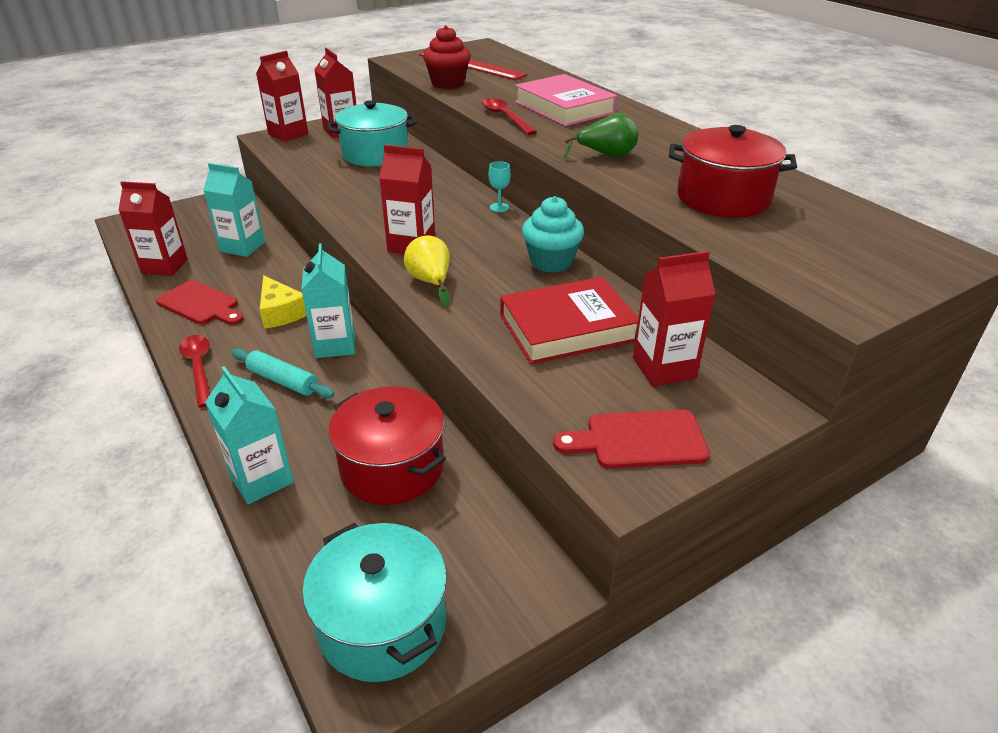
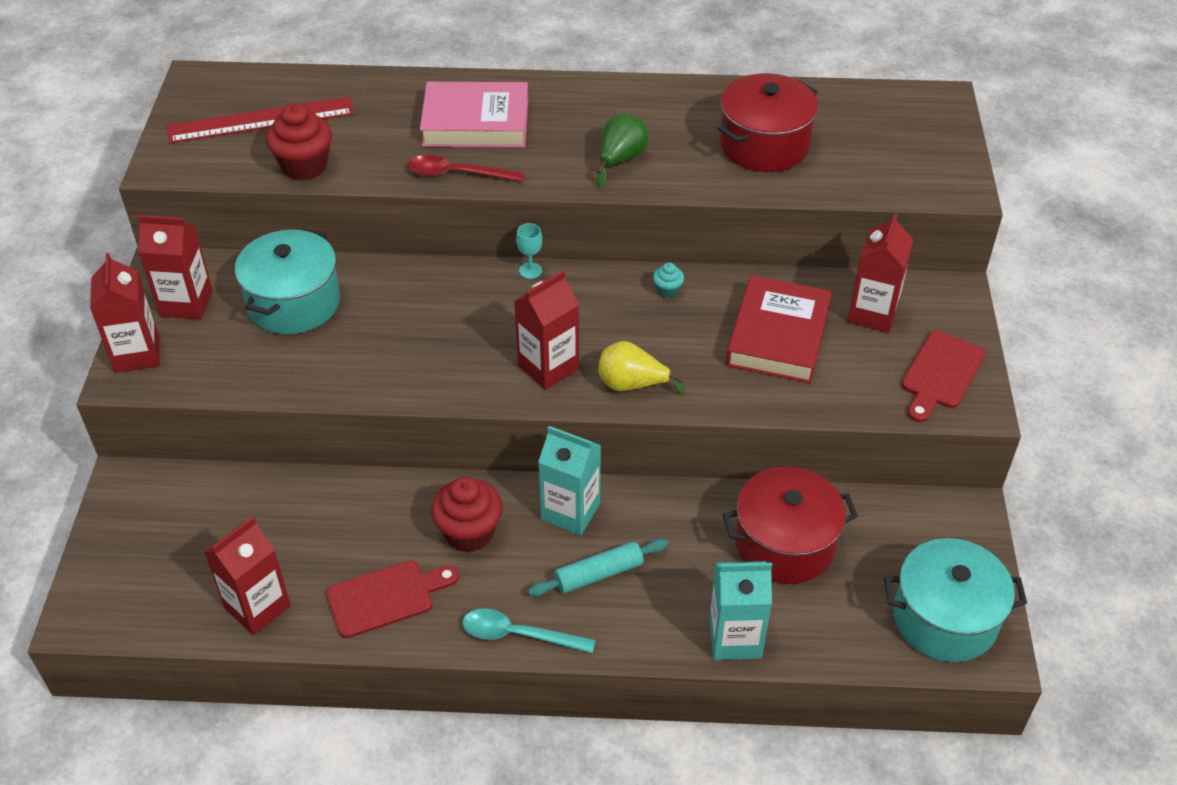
camera: 55 degrees left, 10 degrees up
red spoon [179,335,210,408] -> turquoise spoon [463,608,596,654]
turquoise carton [203,163,265,257] -> none
yellow cheese [260,275,307,329] -> red cupcake [431,477,503,553]
turquoise cupcake [522,196,584,273] -> turquoise cupcake [653,263,684,298], size x0.48

